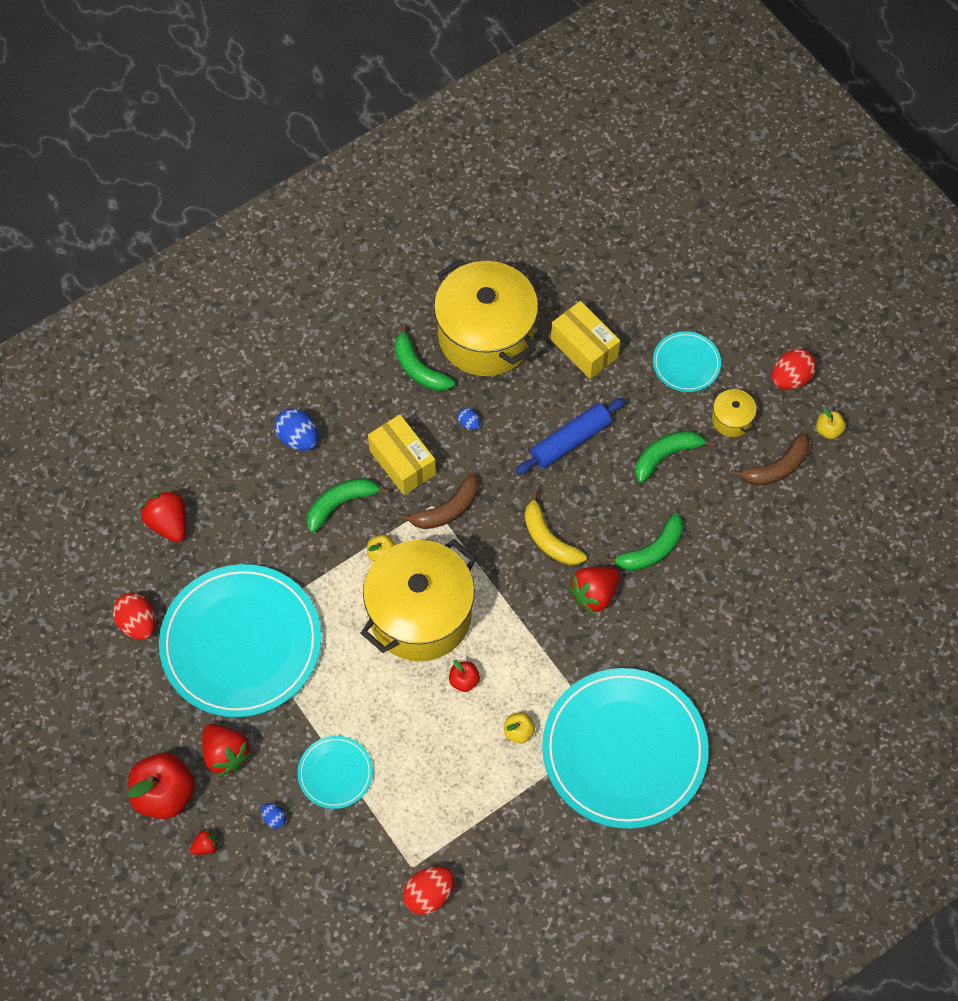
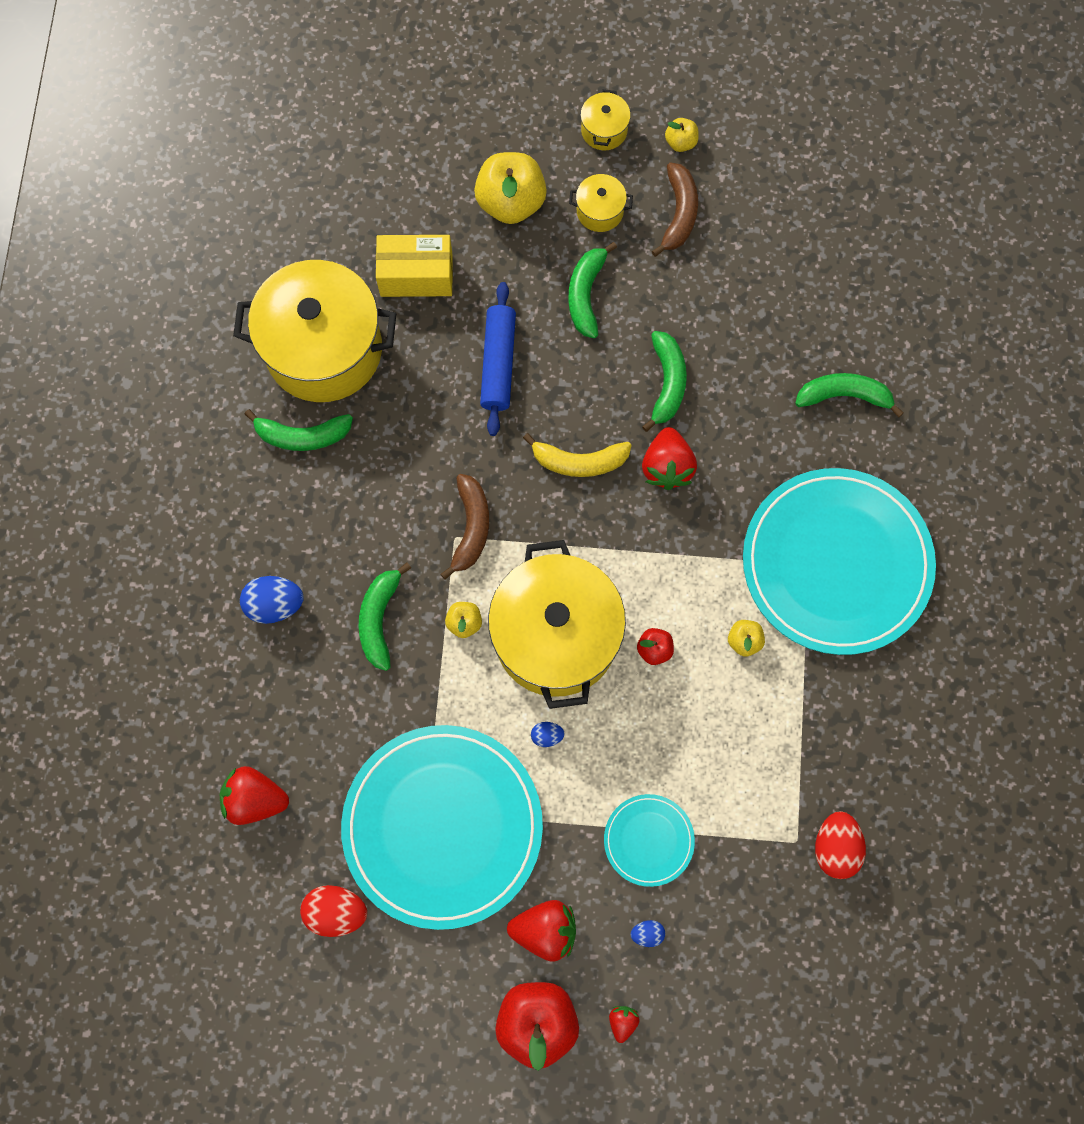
camera: 50 degrees left, 10 degrees up
yellow box [368,415,436,495] -> none
blue egg [458,408,480,430] -> blue egg moved to [531,722,565,747]
turquoise plate [653,331,721,392] -> yellow apple [474,152,547,224]
red egg [772,349,816,390] -> yellow pot [580,89,631,151]
none -> green banana [795,373,904,417]

